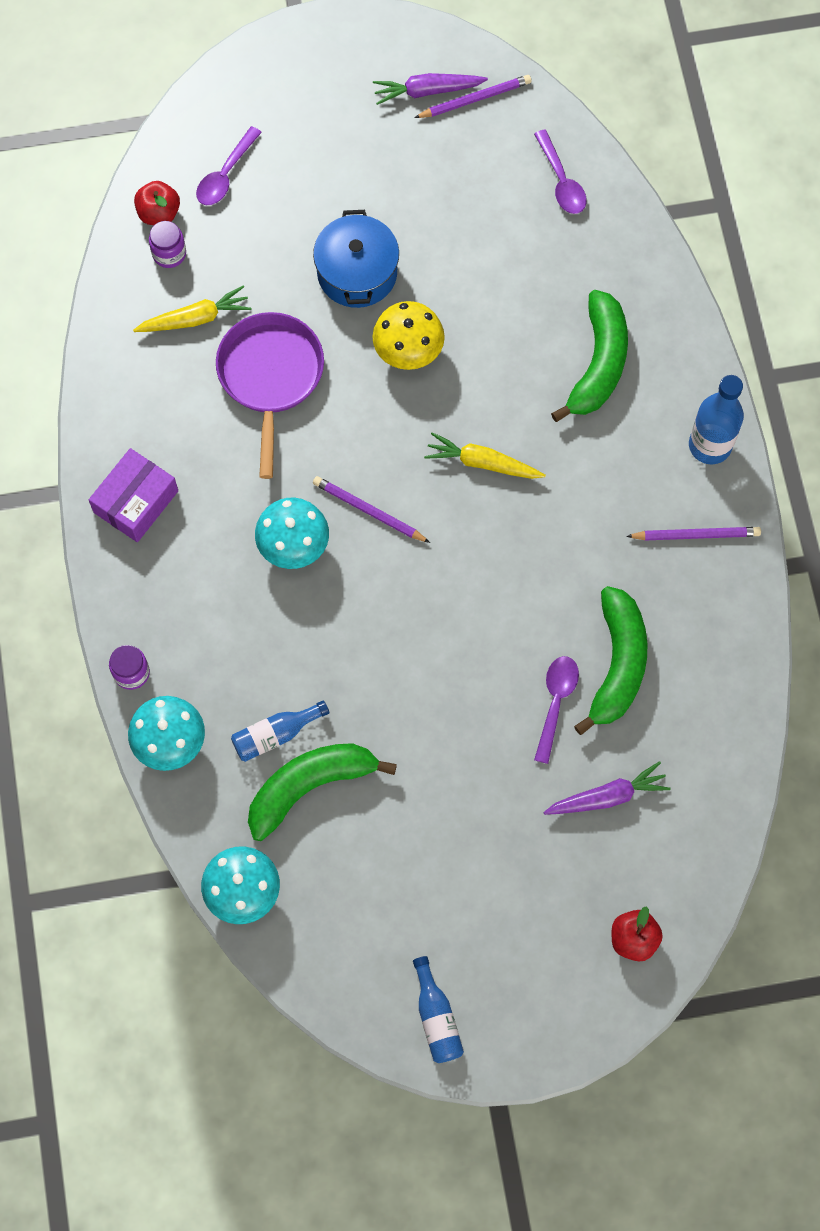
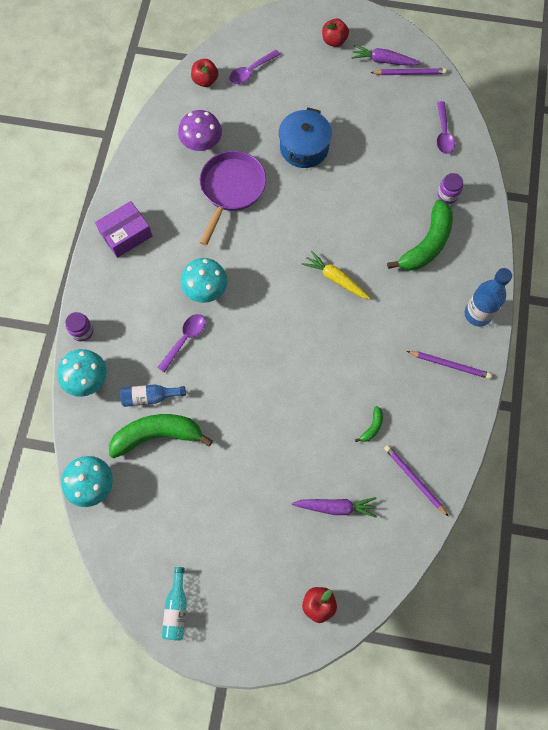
camera: 20 degrees right, 0 degrees up
yellow carrot [133,285,252,332] -> purple mushroom [178,110,222,151]
purple jar [149,221,186,268] -> purple jar moved to [438,173,463,204]
purple pencil [313,476,430,543] -> purple pencil moved to [384,445,449,517]
yellow mushroom [372,301,445,370] -> none
blue bottle [413,956,464,1063] -> turquoise bottle [162,567,187,640]
purple spoon [534,656,579,764] -> purple spoon moved to [157,314,205,373]
green banana [574,586,647,735] -> green banana [355,406,383,442], size x0.42
none -> red apple [322,19,349,47]

